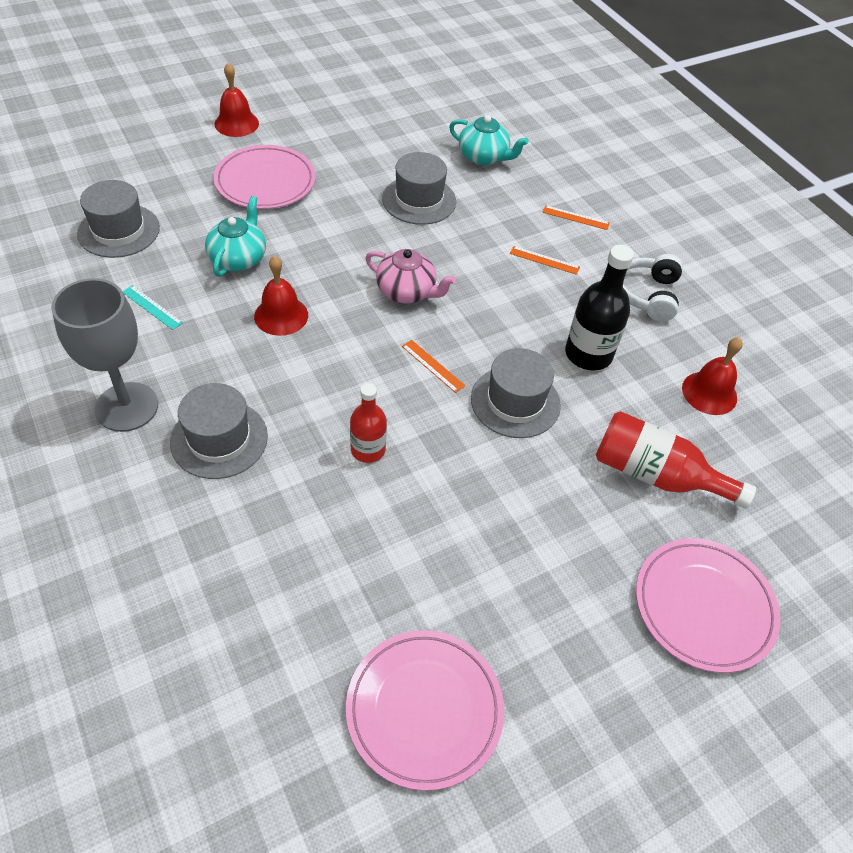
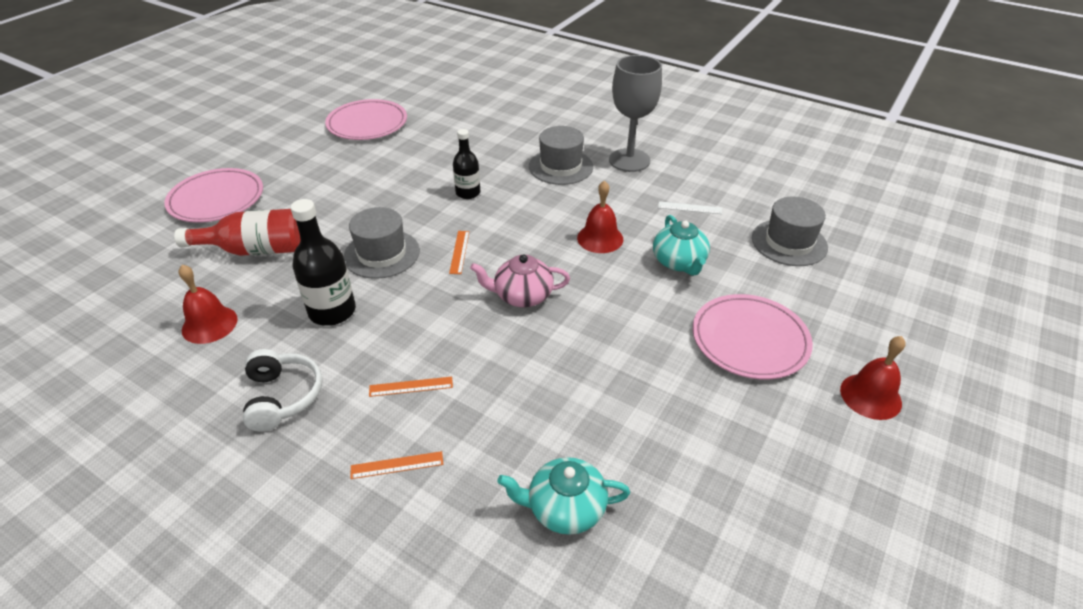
camera: 155 degrees right, 10 degrees down
turquoise ruler [122,285,183,330] -> white ruler [658,201,722,214]
red bottle [350,383,387,463] -> black bottle [453,129,480,199]
grey hat [382,152,456,225] -> none
orange ruler [402,340,465,393] -> orange ruler turned 75 degrees clockwise [449,231,469,274]

